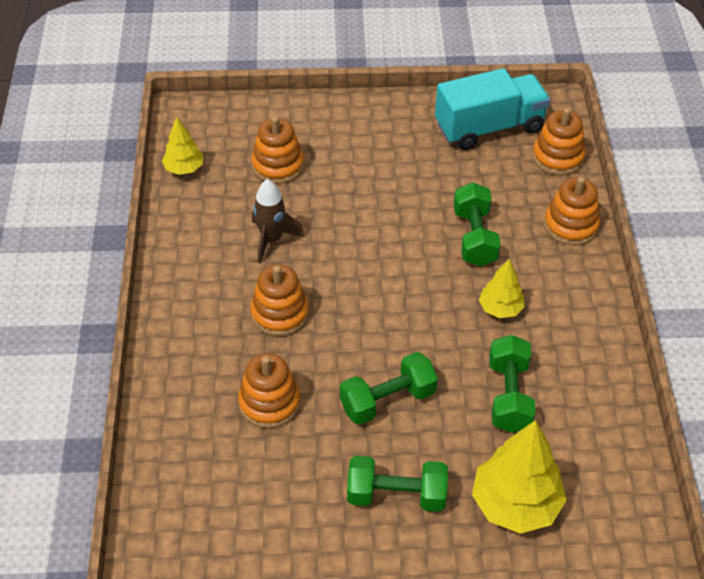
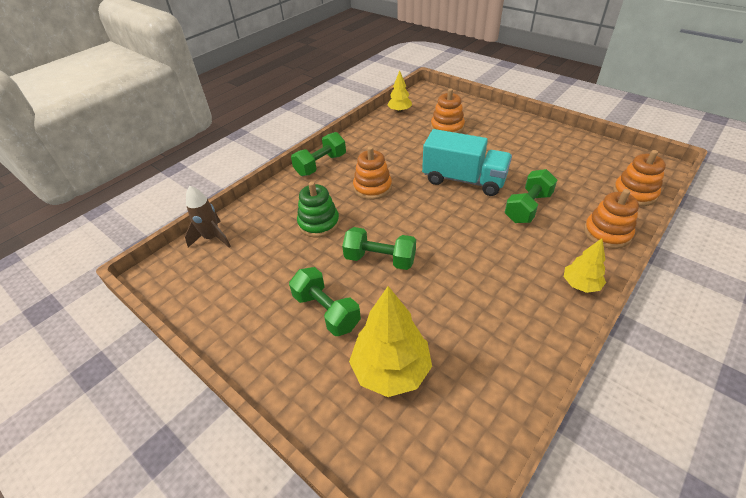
camera: 45 degrees right, 5 degrees down
orange stacking toy [238,353,301,428] -> green stacking toy [297,182,340,238]
brown rocket [252,179,304,263] -> brown rocket moved to [185,186,231,248]
turquoise truck [435,68,550,150] -> turquoise truck moved to [422,129,512,196]
yellow tree [479,259,525,318] -> yellow tree moved to [564,238,606,293]
green dumbbell [489,335,536,433] -> green dumbbell moved to [291,132,346,176]

